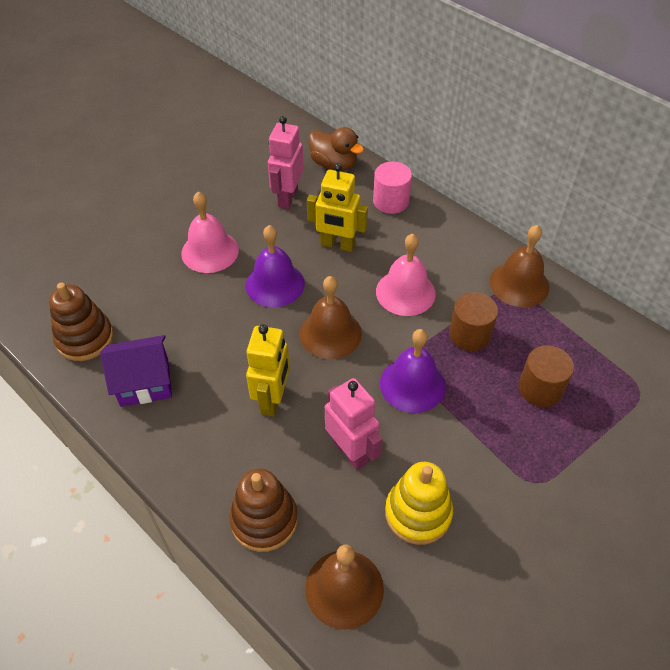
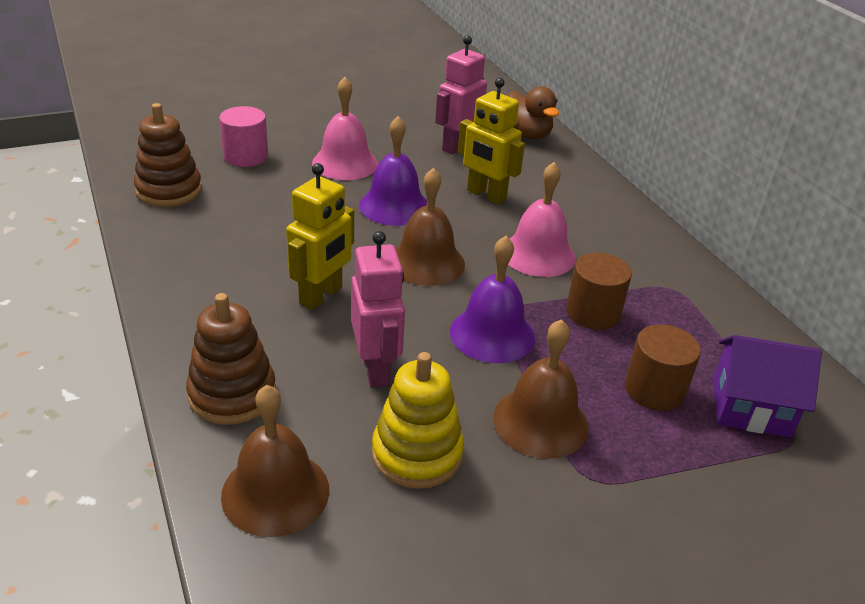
camera: 20 degrees right, 15 degrees down
purple house [100,335,172,407] -> purple house moved to [713,335,822,437]
pink cylinder [373,162,412,214] -> pink cylinder moved to [219,106,268,167]
brown bell [490,225,549,307] -> brown bell moved to [493,319,589,459]

